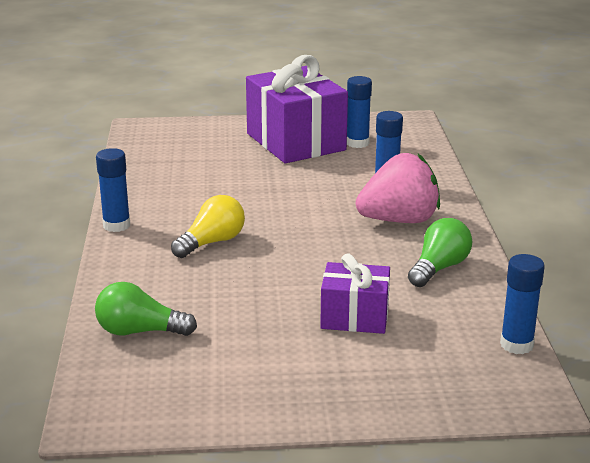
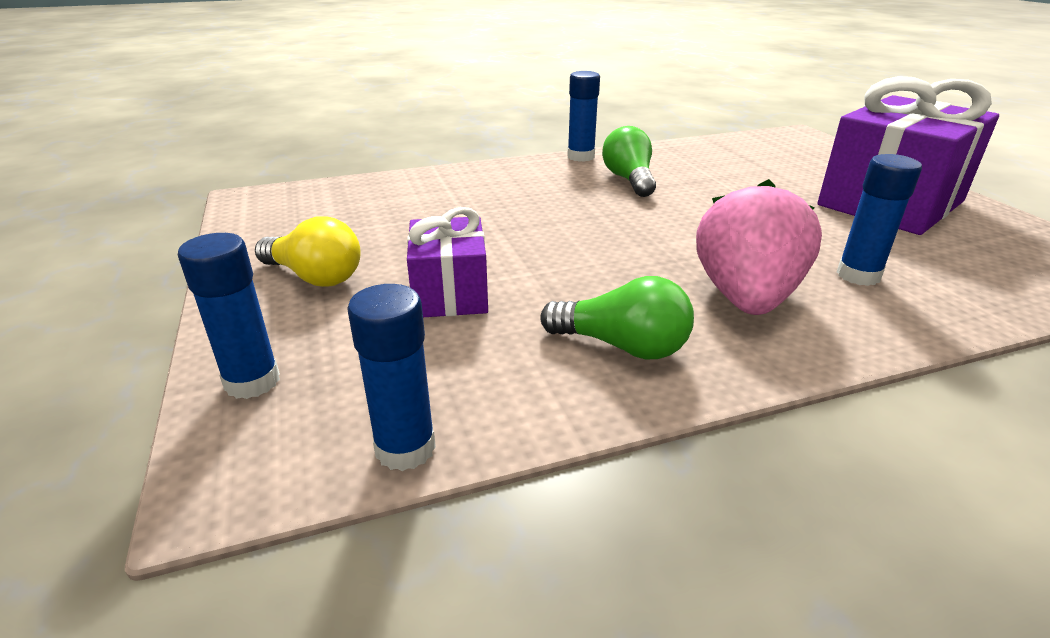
camera: 75 degrees right, 5 degrees up
green light bulb [95,282,197,336] -> green light bulb moved to [602,126,656,197]
yellow light bulb [171,195,245,258] -> yellow light bulb moved to [255,216,361,287]
blue glue stick [347,76,372,148] -> blue glue stick moved to [178,233,280,399]
pink strawberry [356,153,440,223] -> pink strawberry turned 135 degrees counterclockwise [696,179,822,315]

